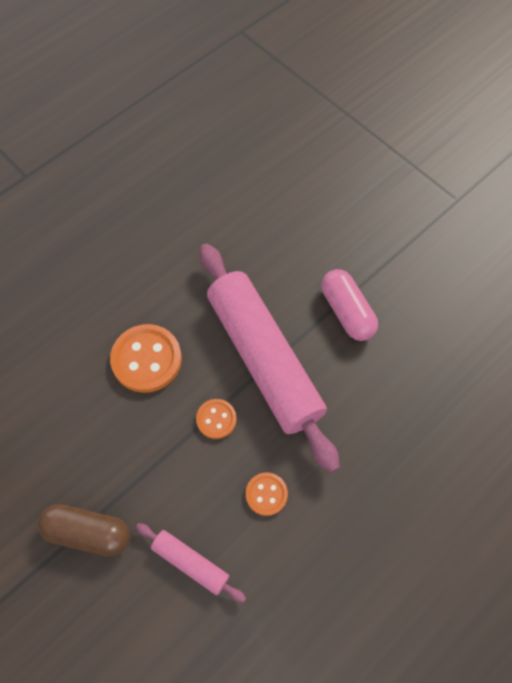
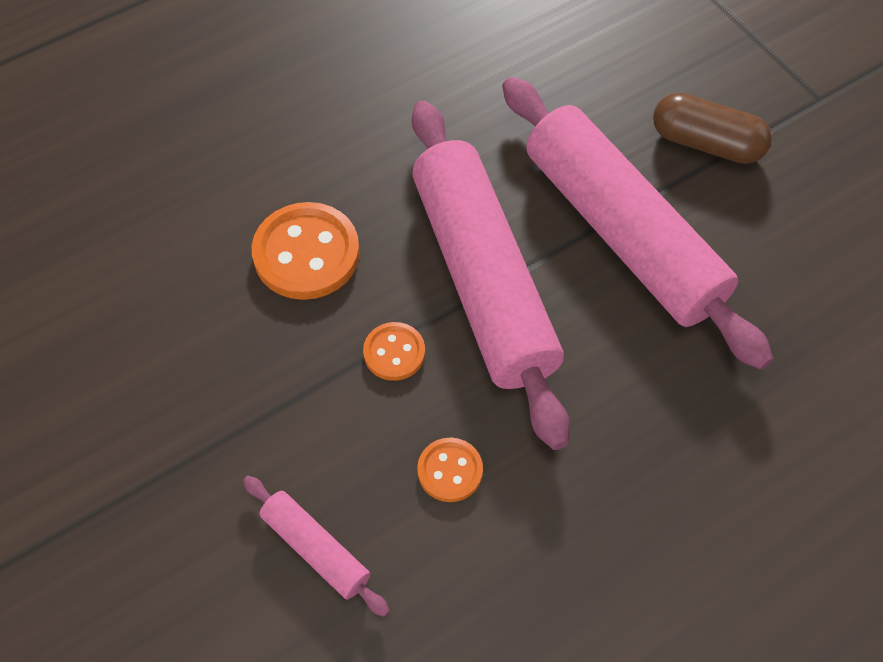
camera: 10 degrees right, 5 degrees down
brown capsule [38,504,130,557] -> brown capsule moved to [653,93,772,164]
pink capsule [321,269,378,341] -> pink rolling pin [502,77,773,370]

